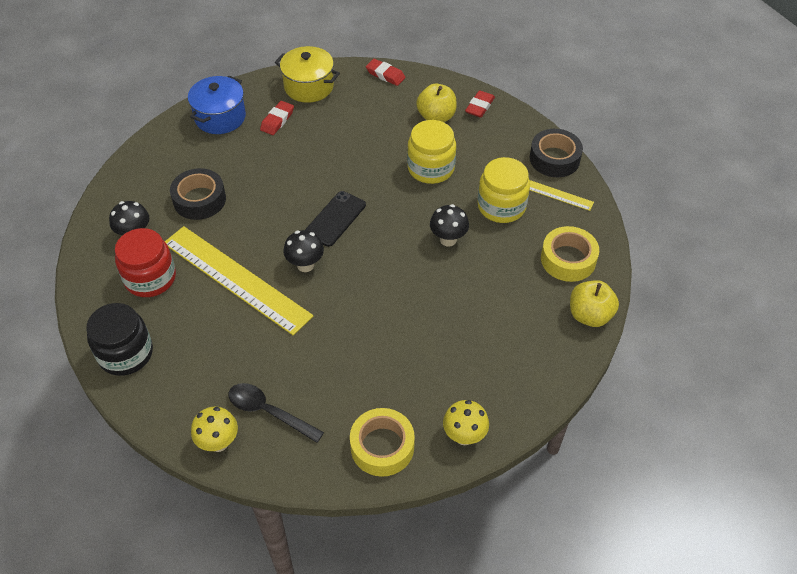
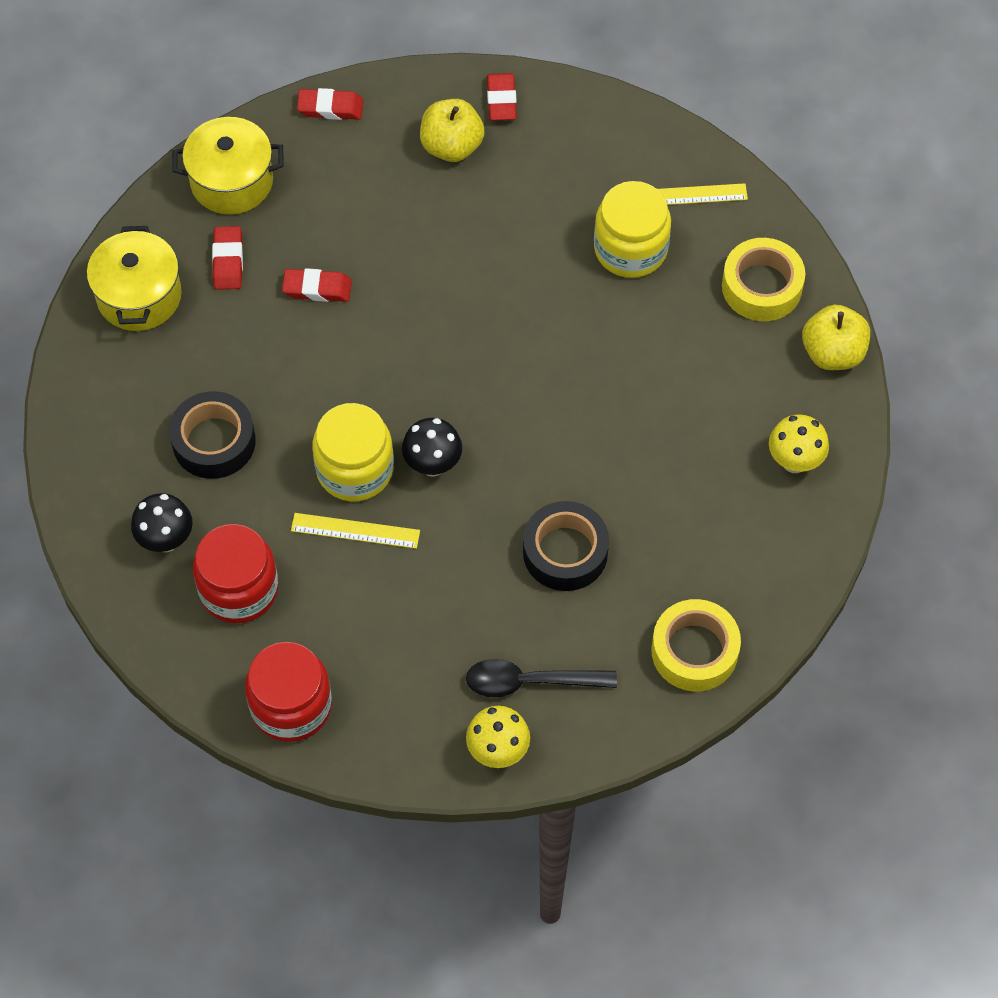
camera: 30 degrees left, 10 degrees up
black jar [86,303,153,376] -> red jar [245,642,332,742]
yellow ruler [165,226,313,336] -> yellow ruler [291,513,420,549], size x0.46
blue pot [188,76,246,134] -> yellow pot [87,226,182,331]
black phone [305,191,366,247] -> none
yellow jar [407,120,456,184] -> yellow jar moved to [312,403,394,502]
black mushroom [430,204,469,247] -> none
yellow mushroom [443,400,489,445] -> yellow mushroom moved to [769,414,829,473]
black tape [530,129,583,177] -> black tape moved to [523,501,609,591]
none -> red eraser [282,268,352,302]

